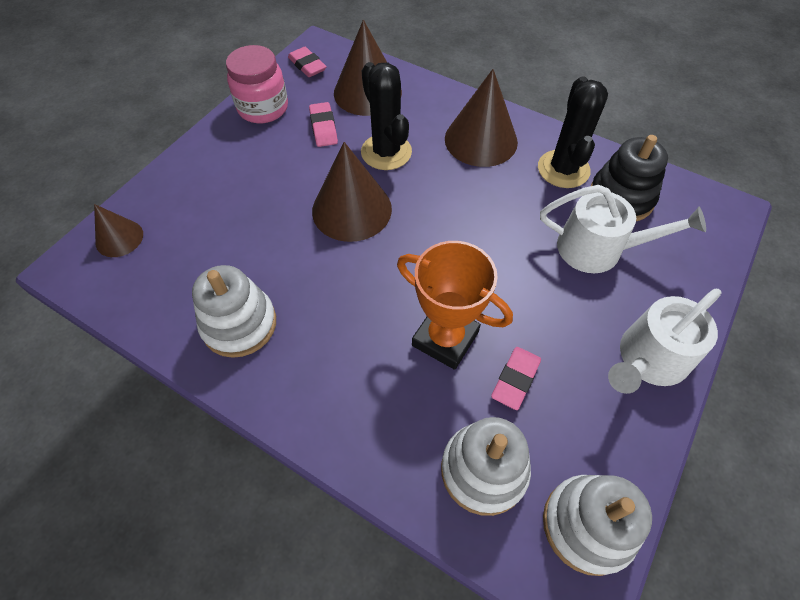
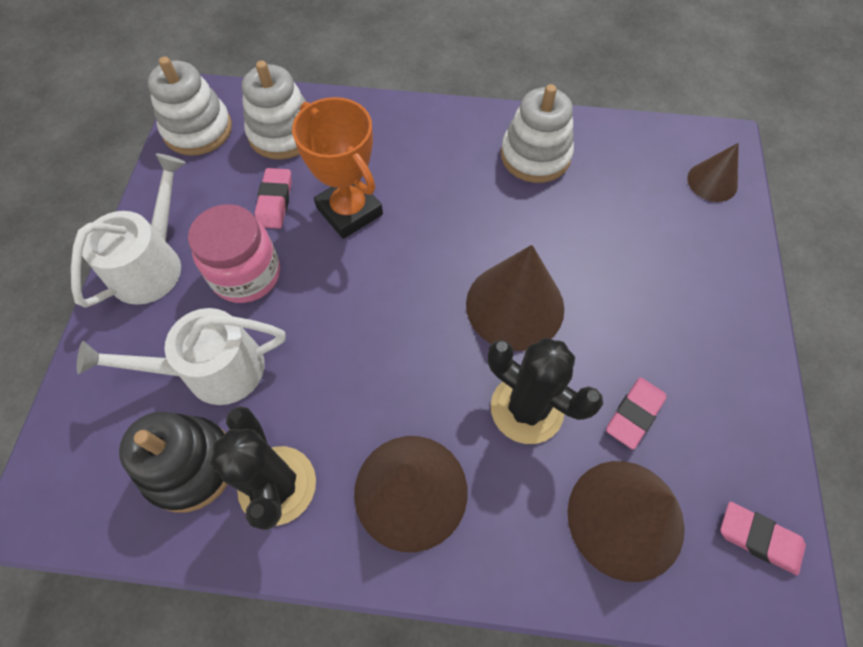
camera: 155 degrees right, 5 degrees up
pink jar [226,45,288,123] -> pink jar moved to [188,204,280,303]
pink eraser [309,102,338,147] -> pink eraser turned 75 degrees clockwise [606,377,666,449]
orange trophy [397,241,513,370] -> orange trophy turned 45 degrees clockwise [292,97,383,239]

